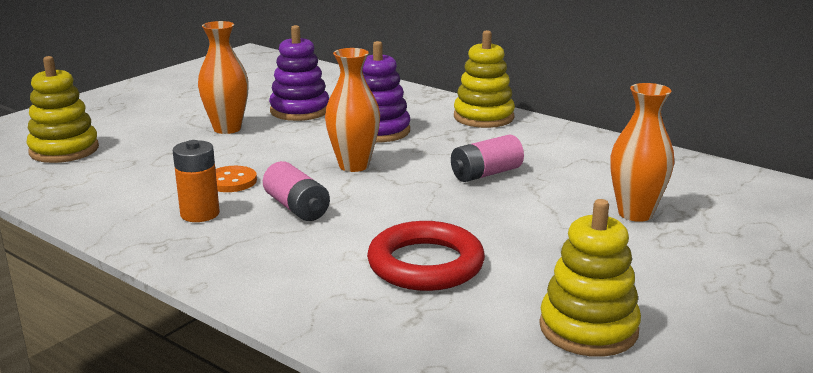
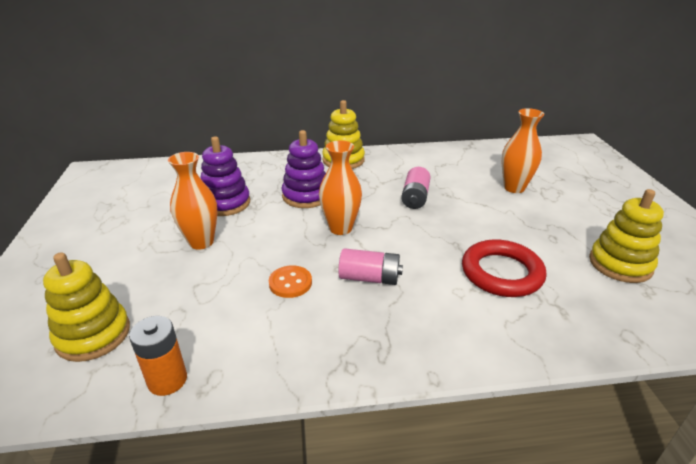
camera: 45 degrees left, 10 degrees up
orange battery [173,140,220,222] -> orange battery moved to [129,316,187,396]

